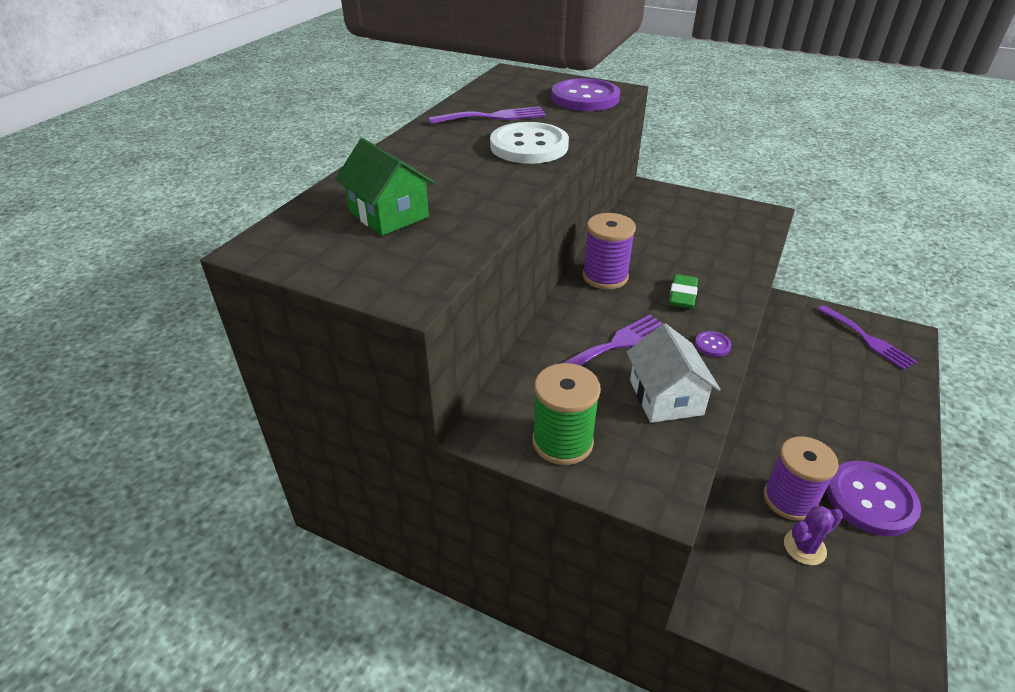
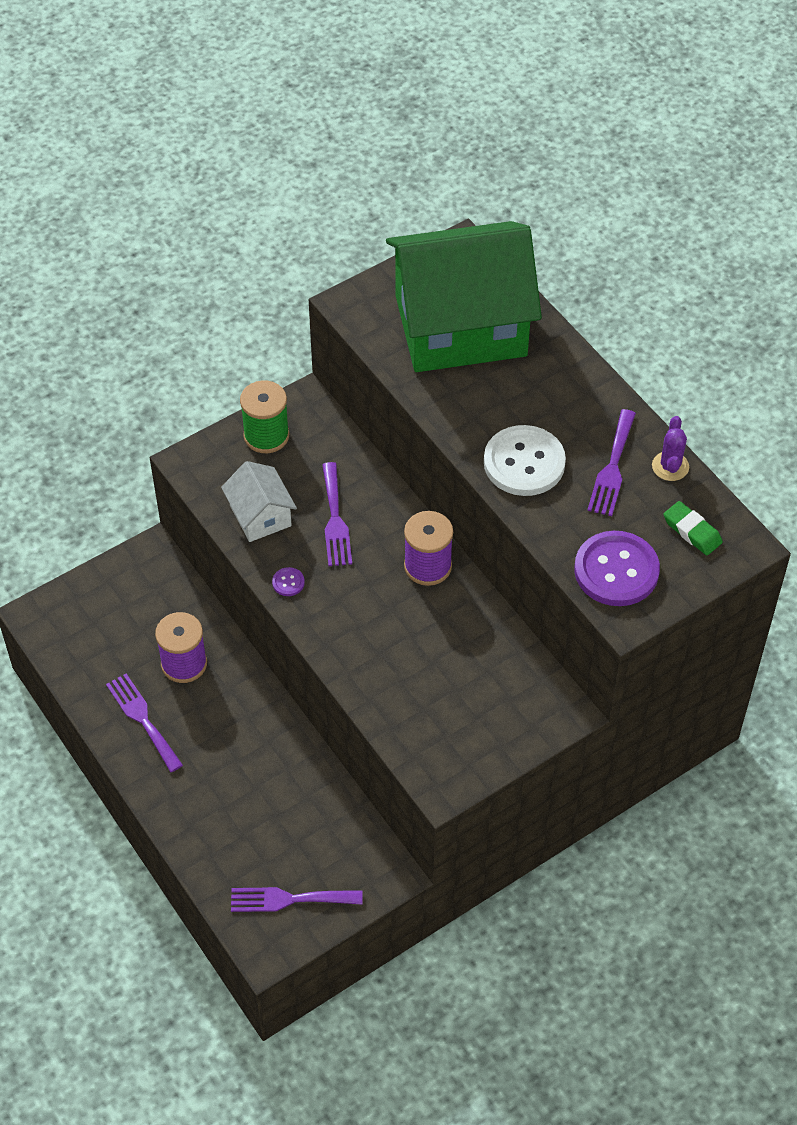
camera: 120 degrees right, 15 degrees up
green house [335,138,434,236] -> green house [386,221,542,372], size x2.25
white house [627,323,721,423] -> white house turned 45 degrees clockwise [221,461,297,542]
green eraser [669,274,698,309] -> green eraser moved to [664,501,723,555]
purple cactus [784,506,843,565] -> purple cactus moved to [652,416,689,481]
purple button [826,461,921,536] -> purple fork [106,673,183,772]

